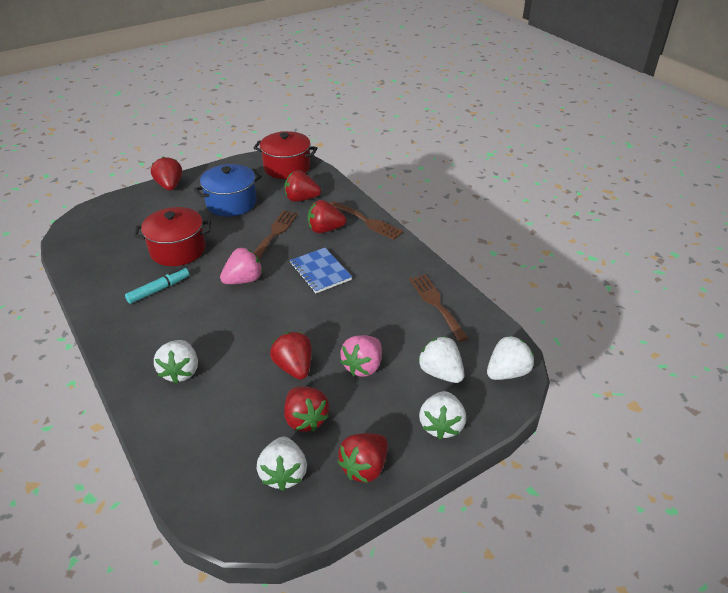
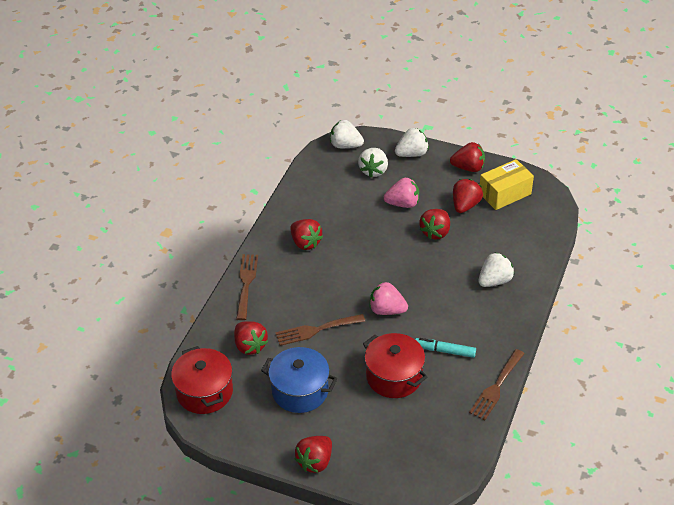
camera: 125 degrees left, 5 degrees up
white strawberry [257,437,307,491] -> yellow box [480,159,534,210]
blue notebook [290,248,352,293] -> none
red strawberry [308,200,347,233] -> red strawberry moved to [290,219,323,250]
brown fork [409,274,468,342] -> brown fork moved to [469,349,525,420]

